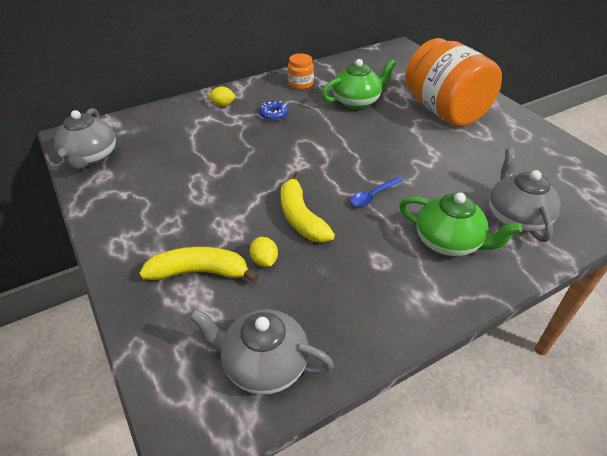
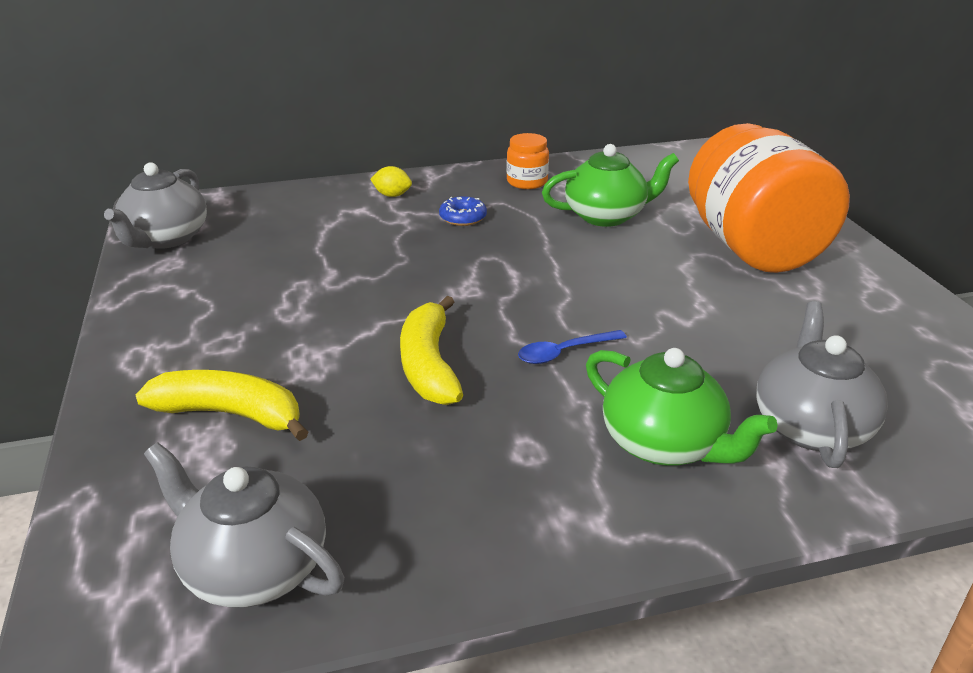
camera: 15 degrees right, 10 degrees down
yellow lemon [250,237,278,267] -> none

